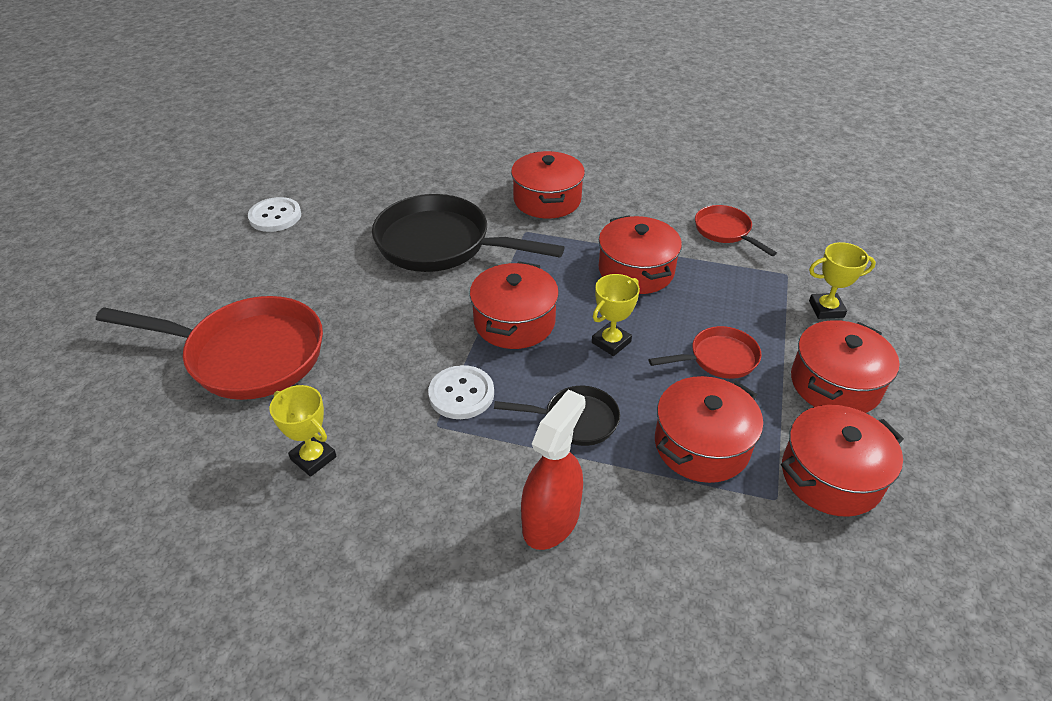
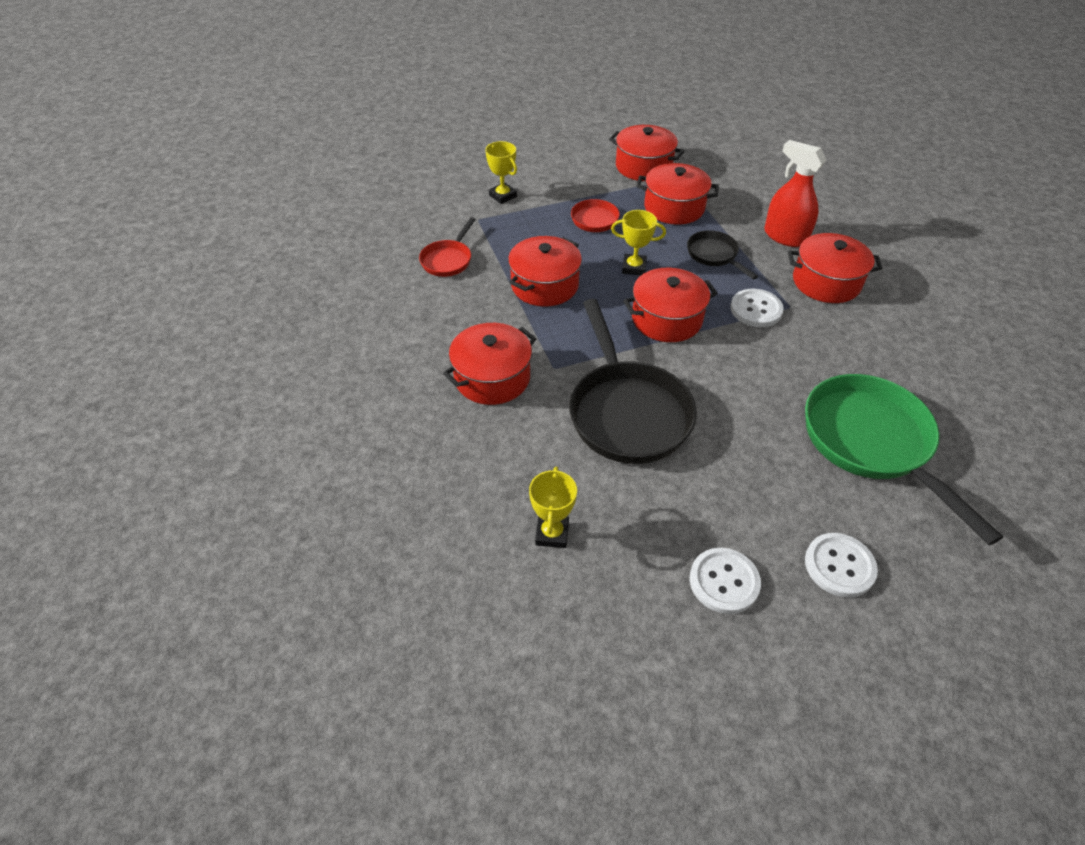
camera: 125 degrees left, 5 degrees up
red pan [96,296,323,400] -> green pan [805,374,1003,545]
yellow trophy [269,385,337,477] -> yellow trophy moved to [529,467,577,548]
red spray bottle [521,389,586,550] -> red spray bottle turned 45 degrees clockwise [764,140,827,247]
red pot [791,320,900,413] -> red pot moved to [788,233,883,303]
none -> white button [805,533,878,597]

